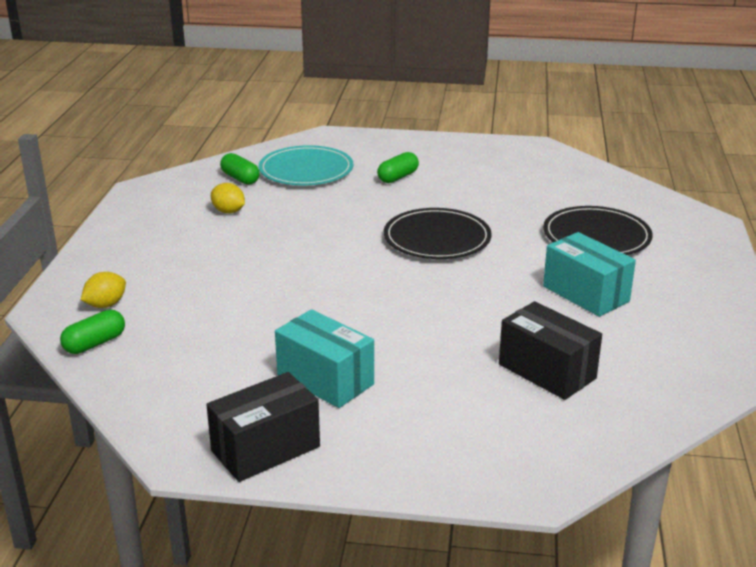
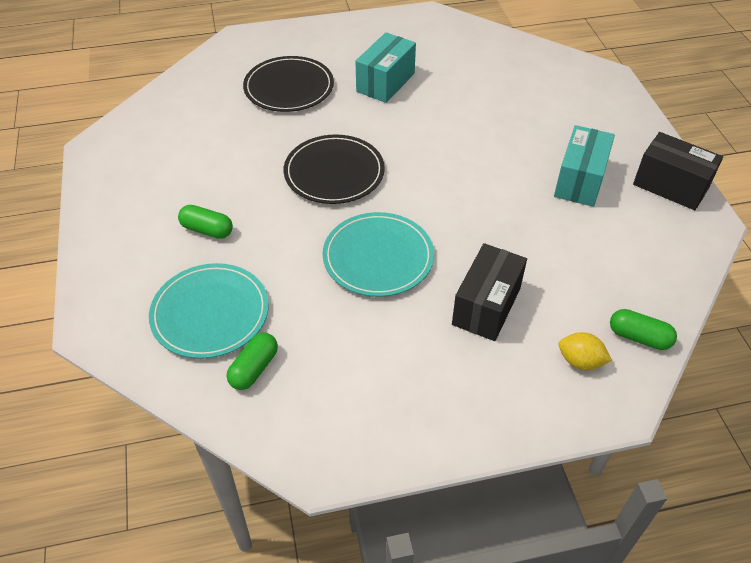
camera: 110 degrees left, 20 degrees up
yellow lemon [211,183,245,213] -> none
black box [499,301,602,400] -> black box moved to [452,243,527,341]
none -> turquoise plate [323,212,434,297]

